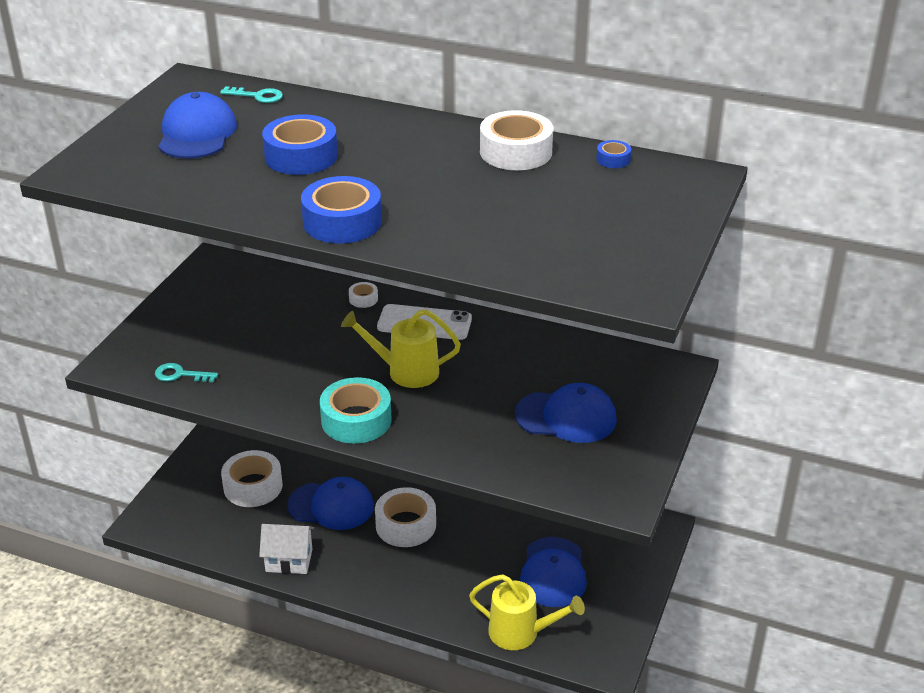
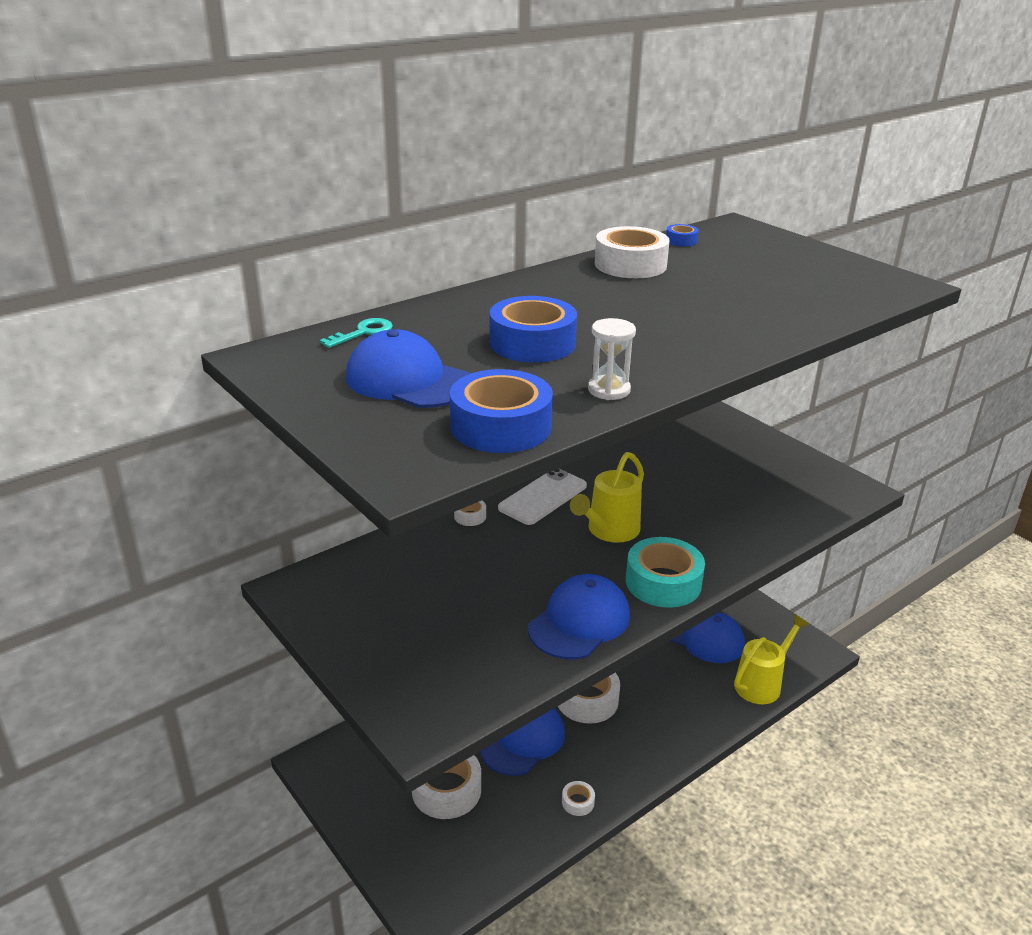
camera: 60 degrees left, 5 degrees down
turquoise key [155,363,218,382] -> none
white house [259,524,314,574] -> white tape [562,781,595,816]
blue tape [301,176,382,244] -> blue tape moved to [450,369,553,453]
blue cap [515,383,617,443] -> blue cap moved to [528,574,630,659]
none -> white hourglass [588,318,636,400]

